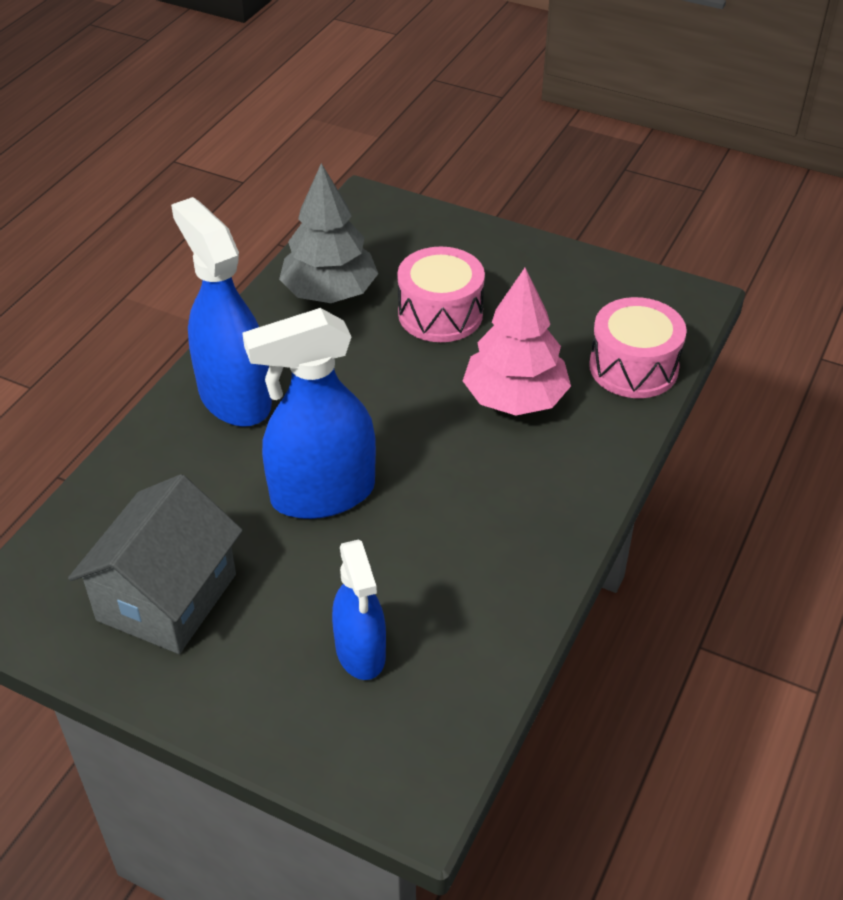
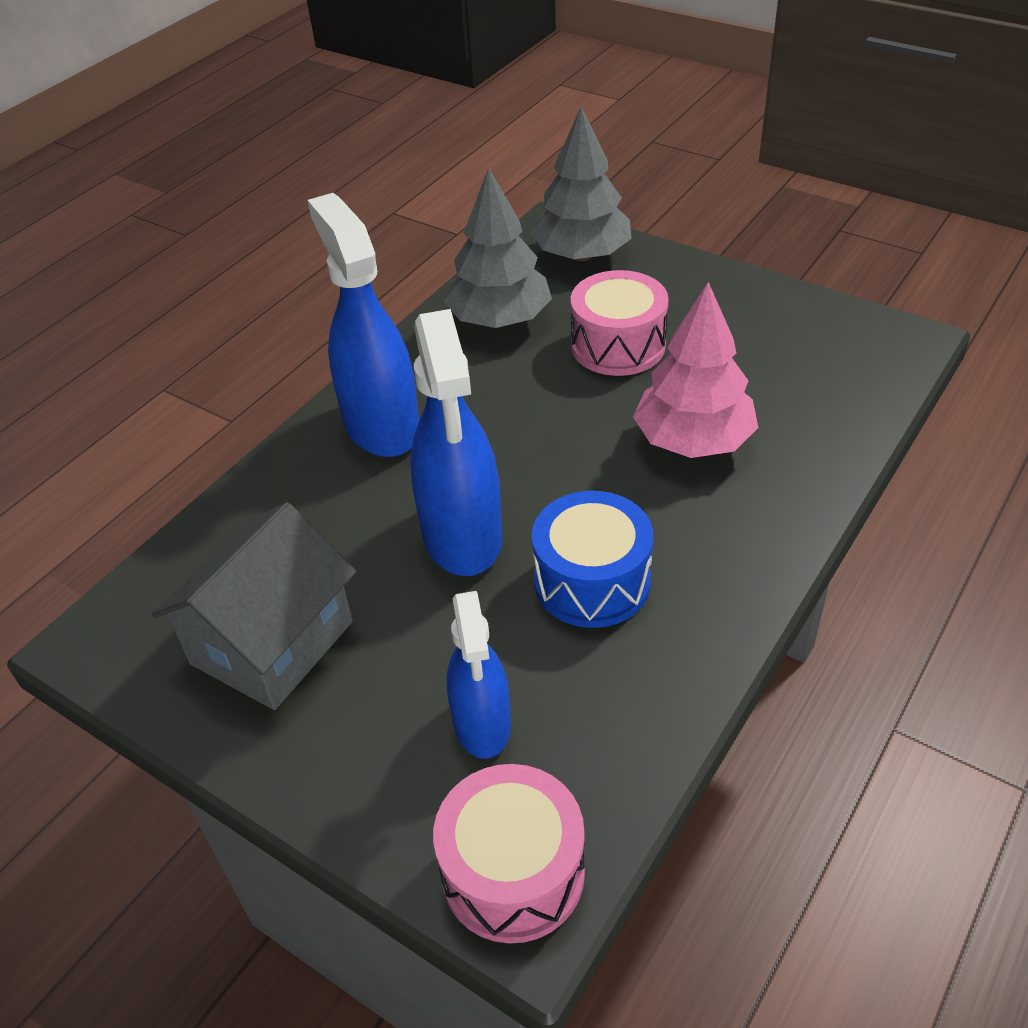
camera: 10 degrees right, 0 degrees up
blue spray bottle [242,308,376,519] -> blue spray bottle turned 90 degrees counterclockwise [410,309,502,576]
pink drum [589,297,687,398] -> pink drum moved to [433,764,585,943]
none -> grey tree [531,106,631,261]
none -> blue drum [532,491,653,628]

